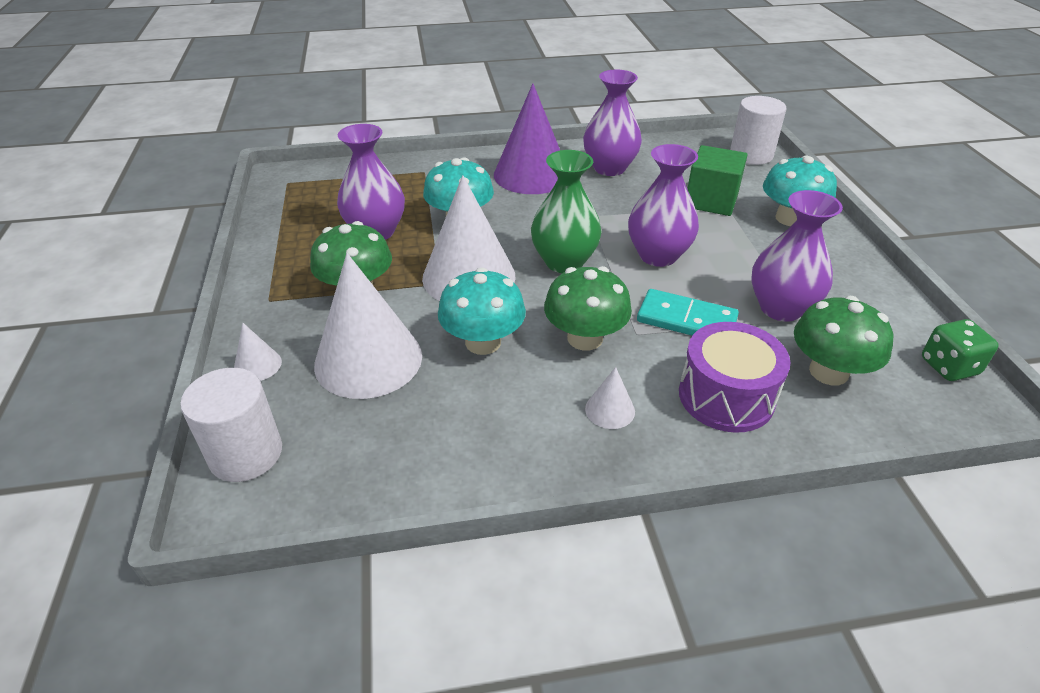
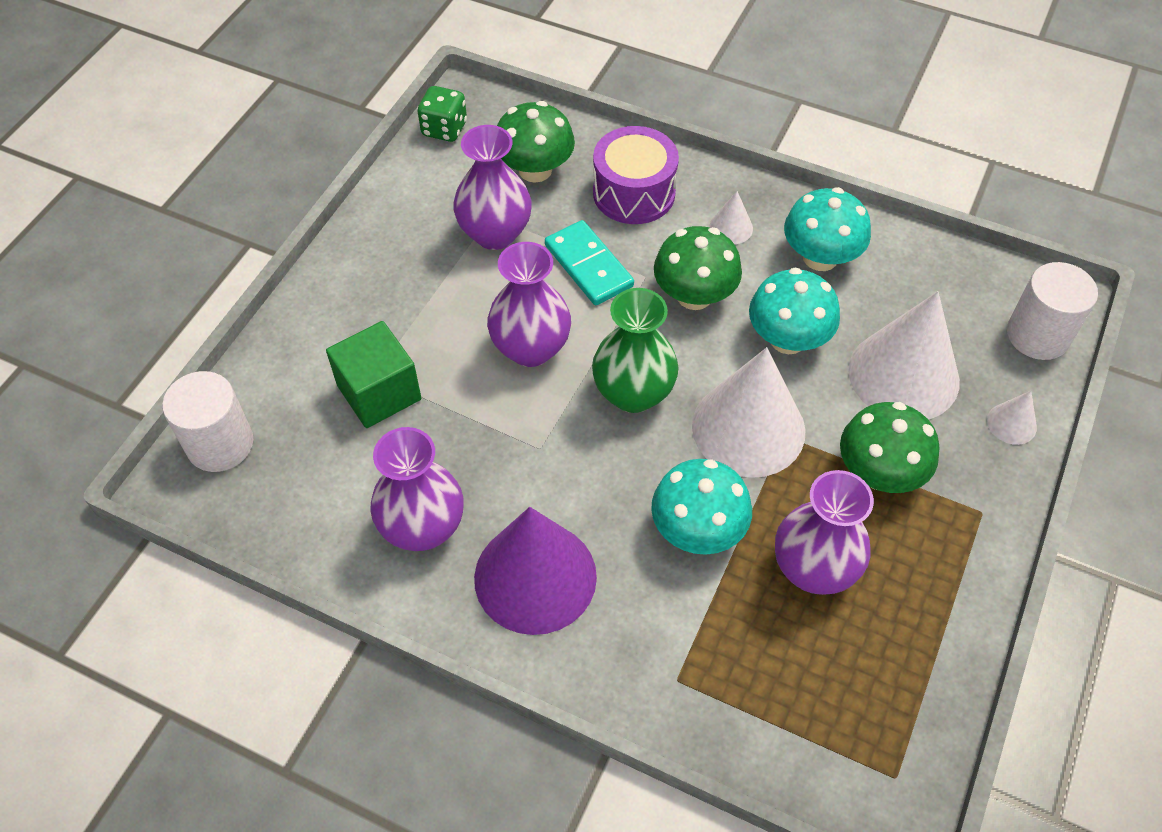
camera: 145 degrees left, 15 degrees up
turquoise mushroom [763,156,837,226] -> turquoise mushroom moved to [784,187,871,271]

